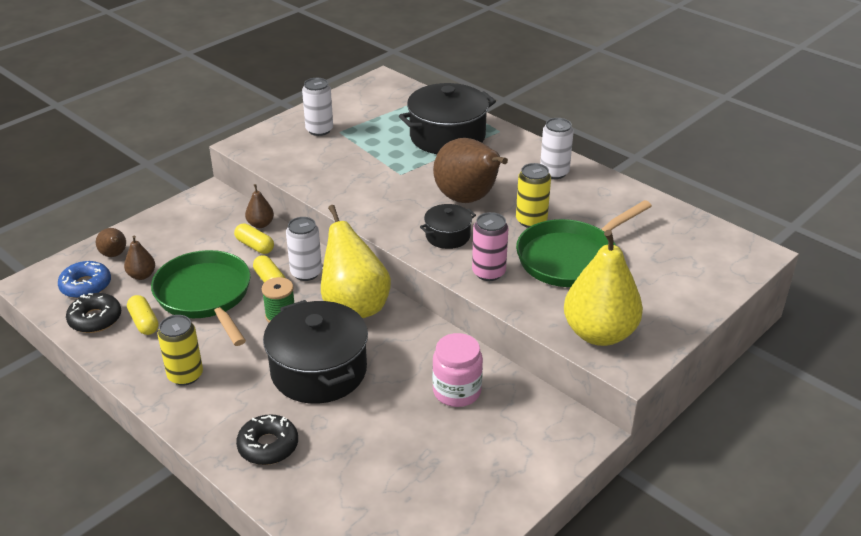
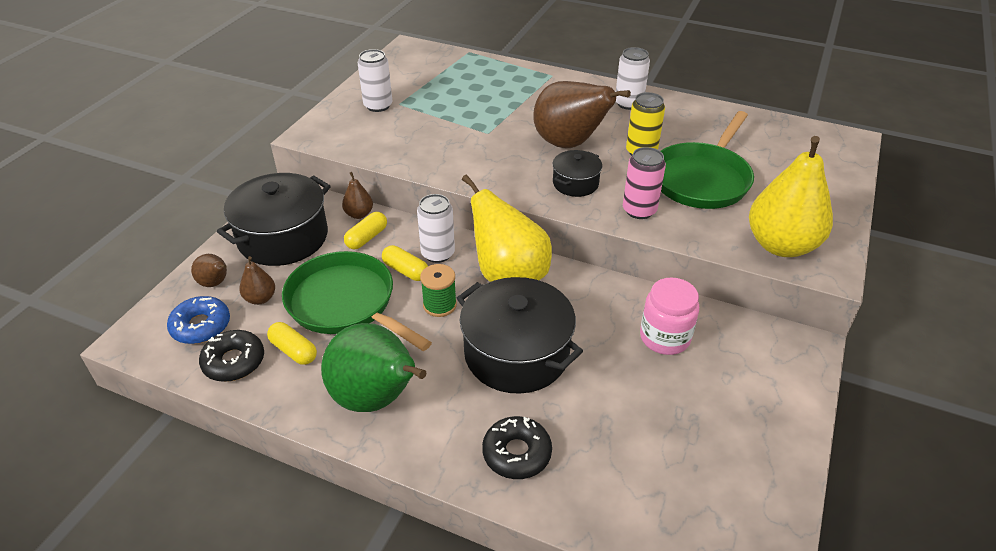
camera: 20 degrees left, 5 degrees up
yellow can [158,315,203,385] -> green pear [321,323,427,412]
yellow capsule [234,223,274,254] -> yellow capsule turned 75 degrees counterclockwise [344,212,387,249]
black pot [399,83,496,154] -> black pot moved to [217,173,331,266]

